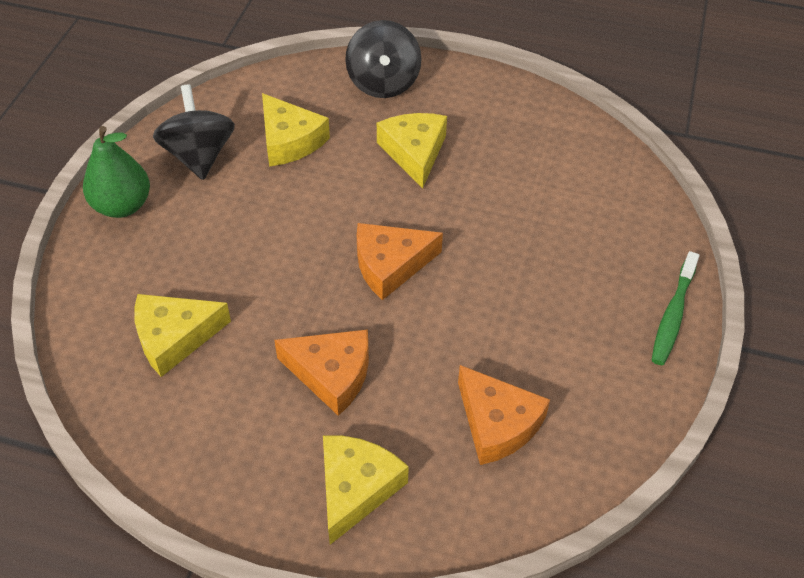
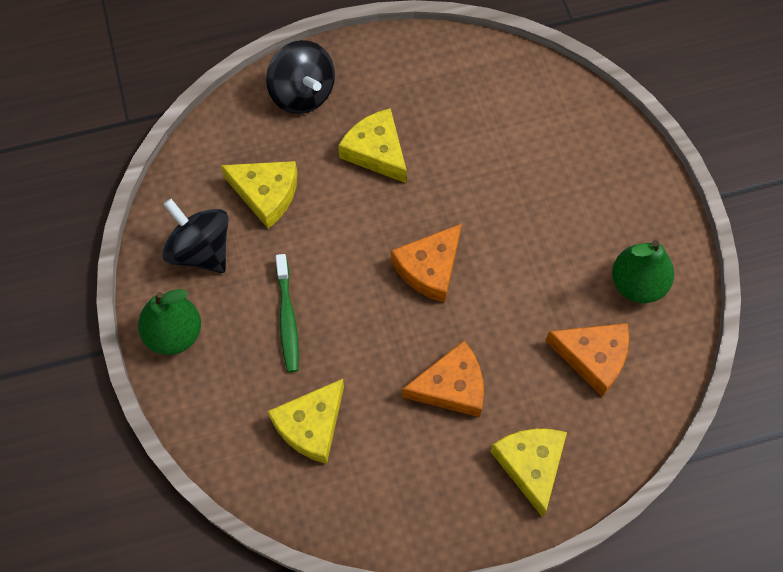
camera: 30 degrees left, 15 degrees up
green toothbrush [652,251,699,365] -> green toothbrush moved to [276,254,299,372]
none -> green pear [612,240,674,303]

